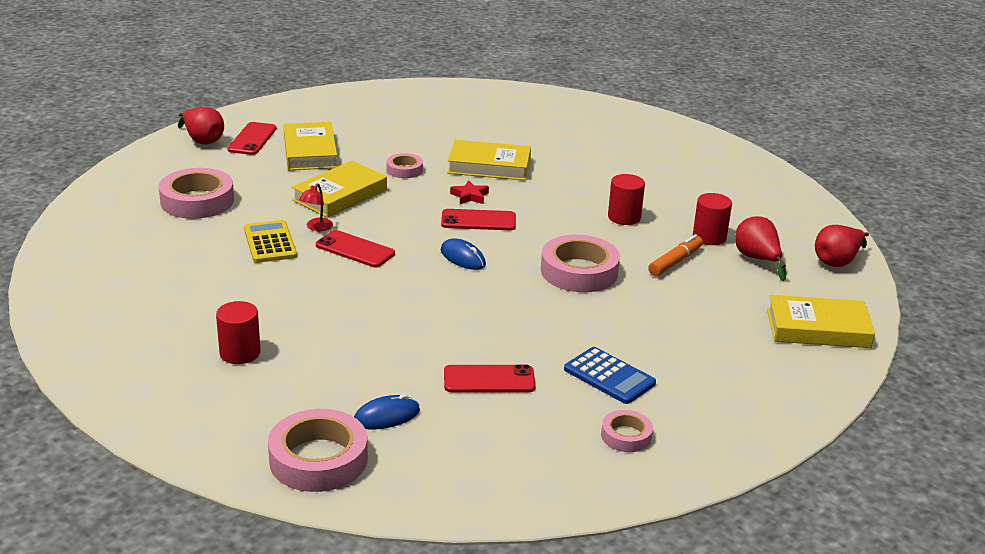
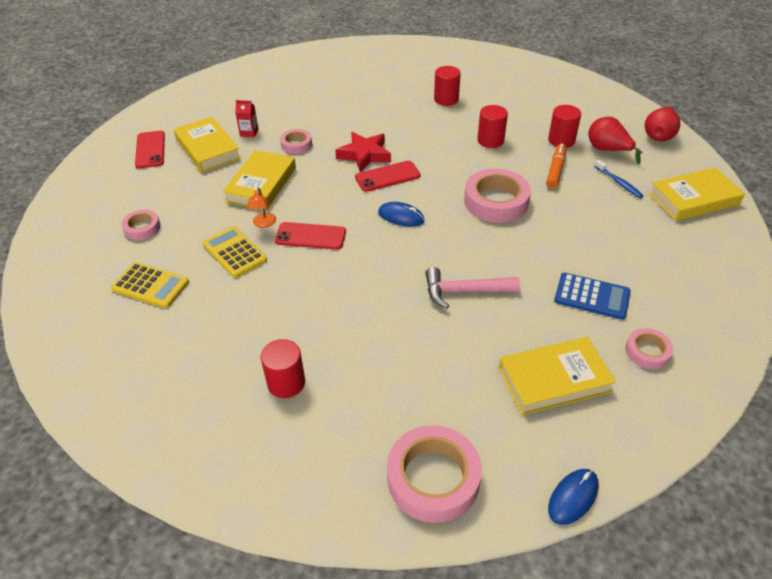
camera: 20 degrees left, 15 degrees up
pink tape [159,168,234,219] -> pink tape [121,210,161,240], size x0.54
red pear [178,107,224,145] -> none
red lamp [299,183,333,231] -> orange lamp [247,188,276,228]
blue mouse [354,394,420,429] -> blue mouse moved to [548,469,599,525]
red phone [444,364,536,392] -> none
yellow book [447,140,531,180] -> yellow book moved to [499,337,616,415]
red star [450,180,489,204] -> red star [335,132,391,172], size x1.69
none -> yellow calculator [111,262,189,308]
none -> red carton [235,100,258,137]
none -> pink hammer [425,267,520,309]
none -> red cylinder [434,66,461,106]
none -> blue toothbrush [594,160,644,198]

